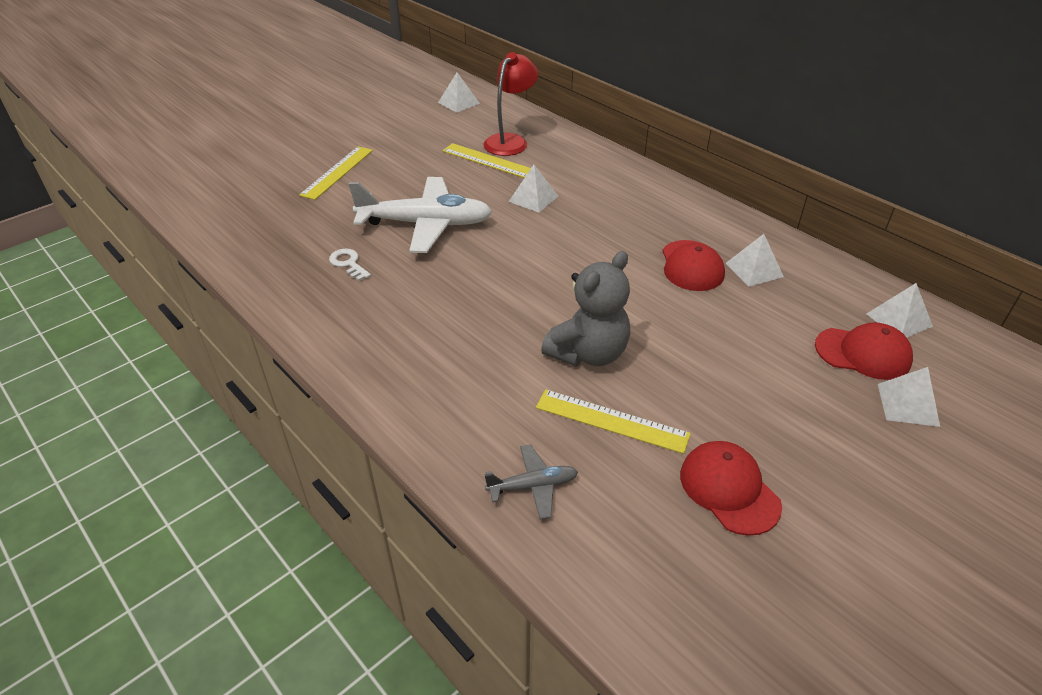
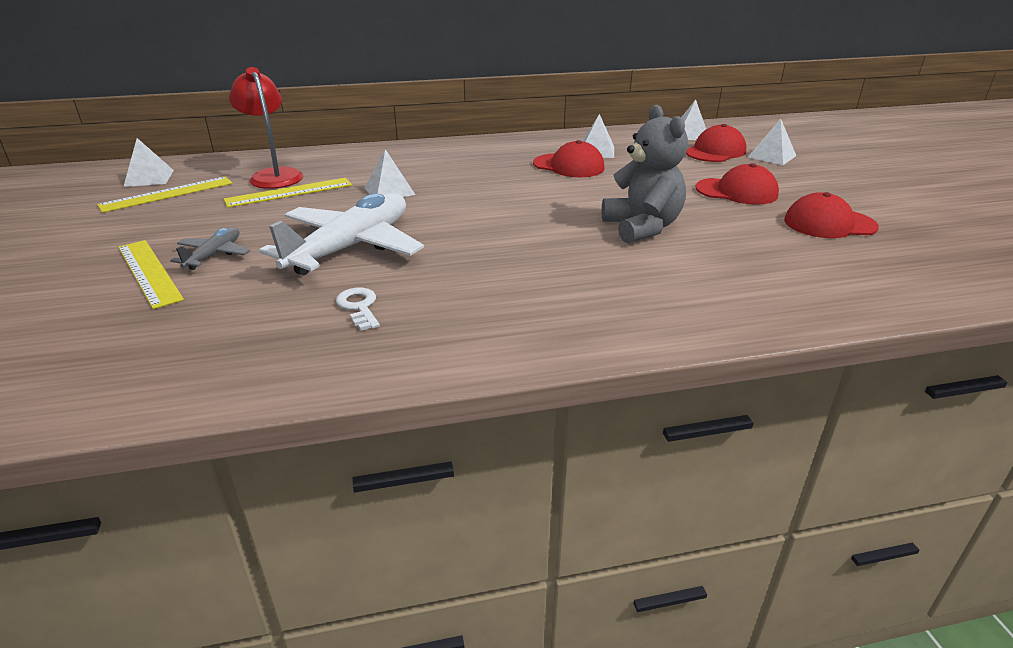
camera: 60 degrees left, 10 degrees down
white key [329,249,371,281] -> white key turned 75 degrees clockwise [336,288,380,331]
grey plane [485,444,578,519] -> grey plane moved to [170,227,250,270]
yellow ruler [536,389,691,454] -> yellow ruler moved to [97,177,233,213]
none -> red cap [695,163,779,205]

